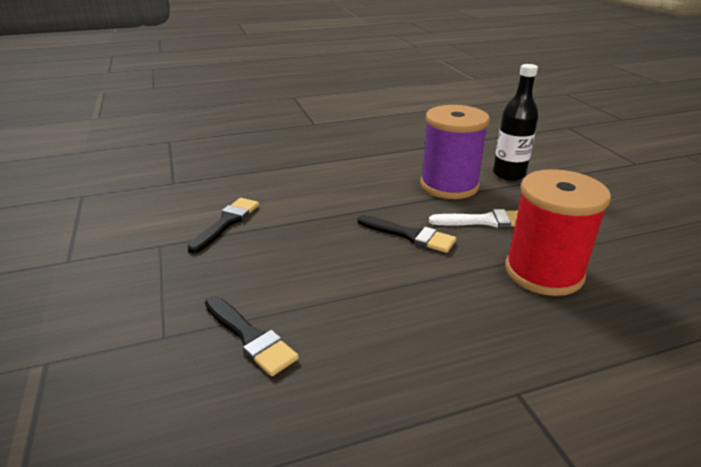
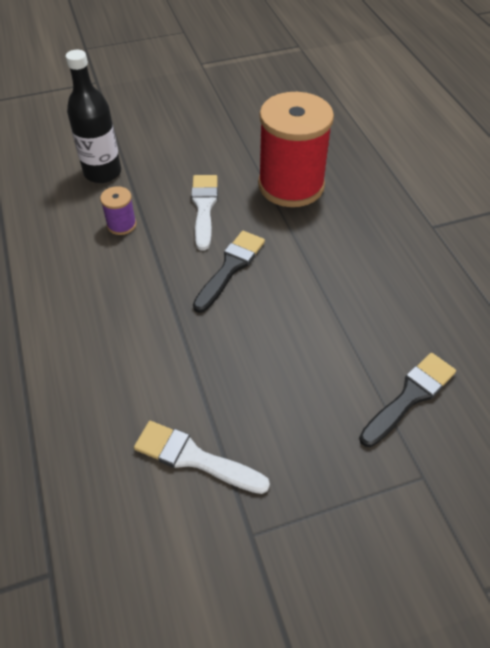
camera: 90 degrees left, 20 degrees up
black brush [187,198,259,253] -> white brush [134,421,270,494]
purple spool [420,105,490,199] -> purple spool [100,186,137,235], size x0.42

